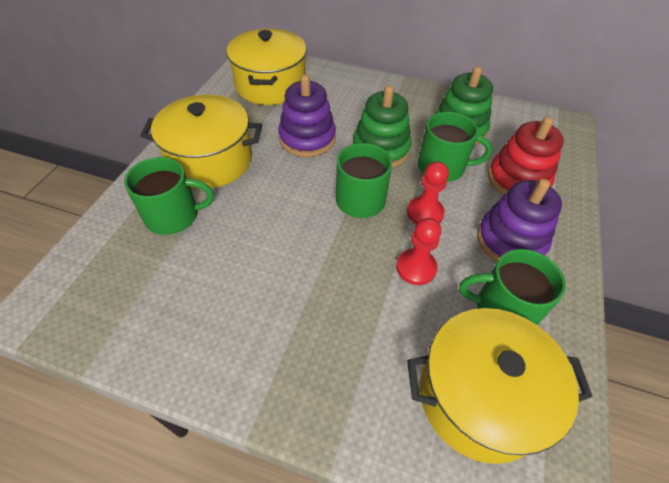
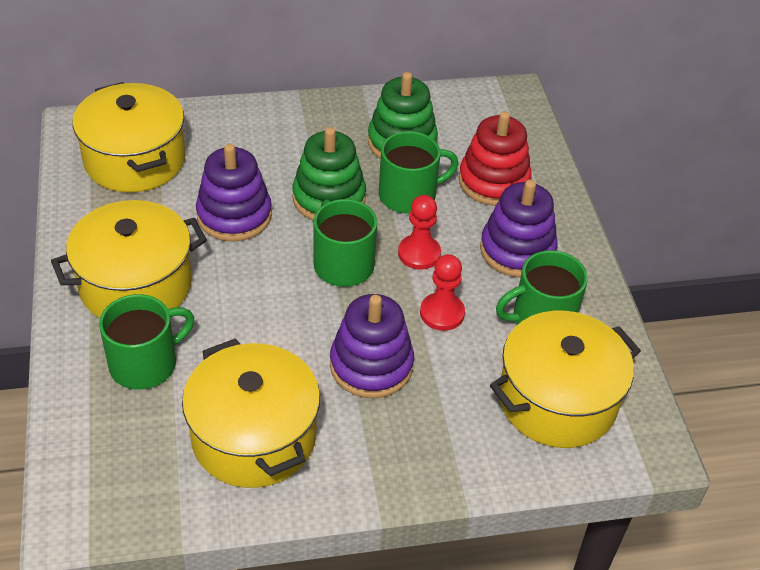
camera: 30 degrees left, 5 degrees down
none -> yellow pot [182,338,320,488]
none -> purple stacking toy [330,294,414,398]

